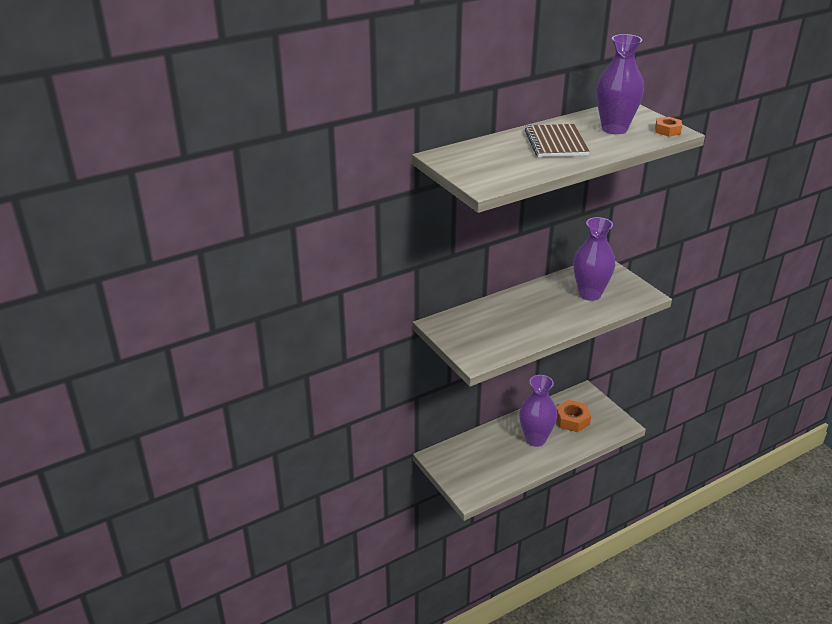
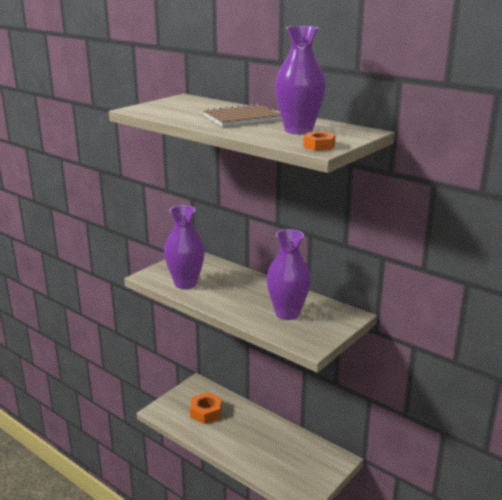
camera: 70 degrees right, 10 degrees down
purple vase [519,375,557,447] -> purple vase moved to [164,205,205,289]
orange nut [556,400,591,432] -> orange nut moved to [190,392,222,424]

